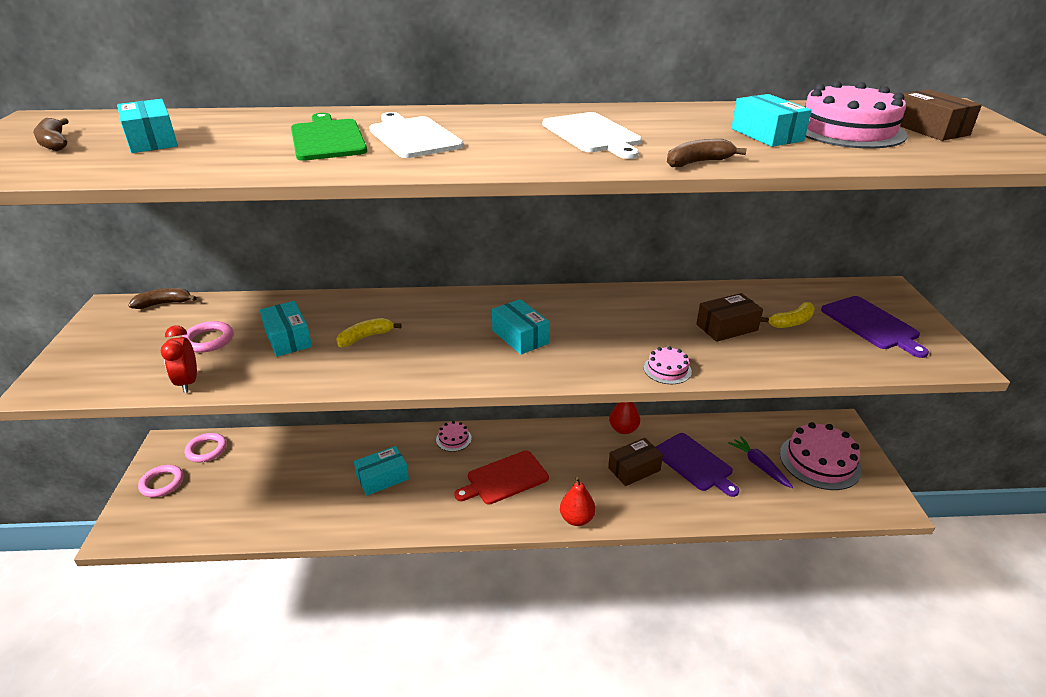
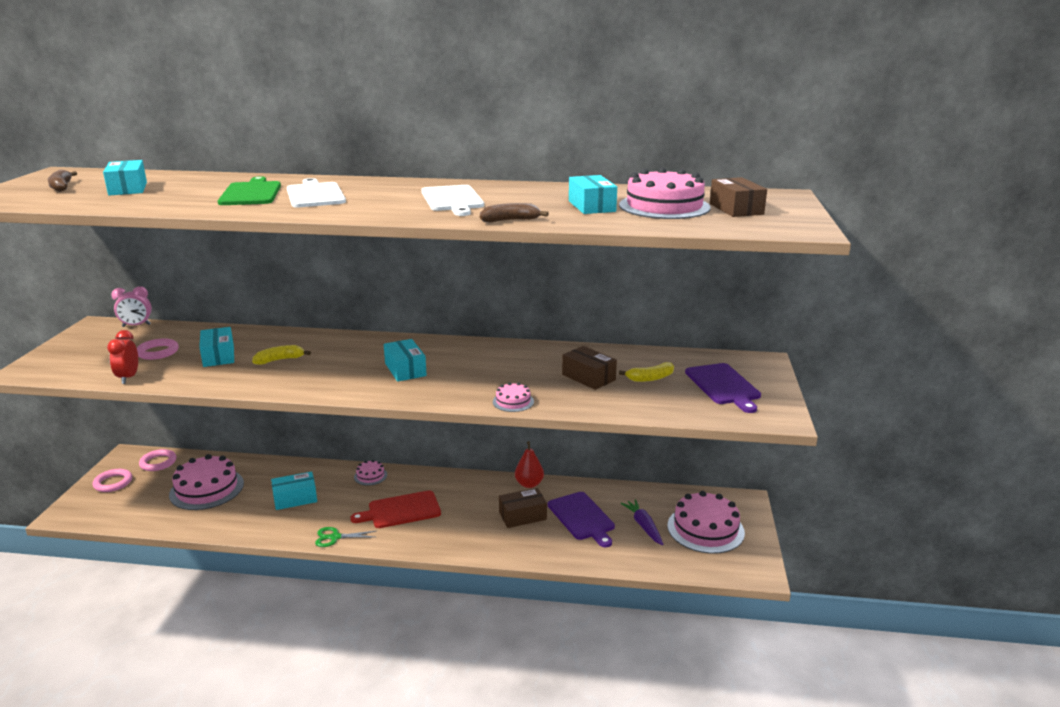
camera: 10 degrees right, 10 degrees down
brown banana [128,288,197,309] -> pink clock [111,286,152,327]
red pear [560,477,596,526] -> none
brown box [696,293,763,342] -> brown box turned 60 degrees clockwise [562,346,617,390]
none -> pink cake [169,454,244,510]
none -> green scissors [315,527,376,547]

